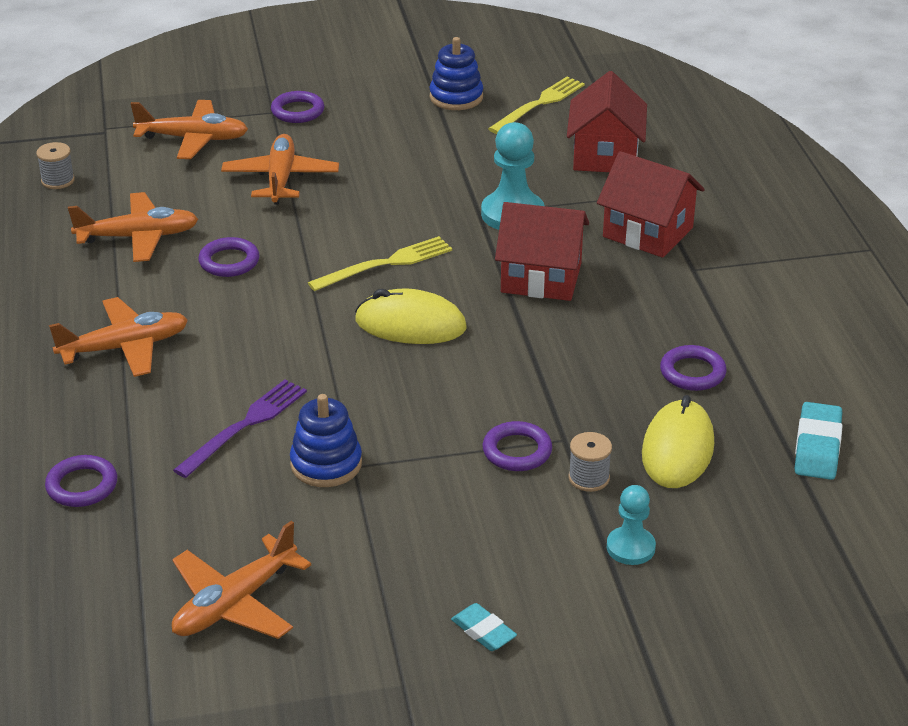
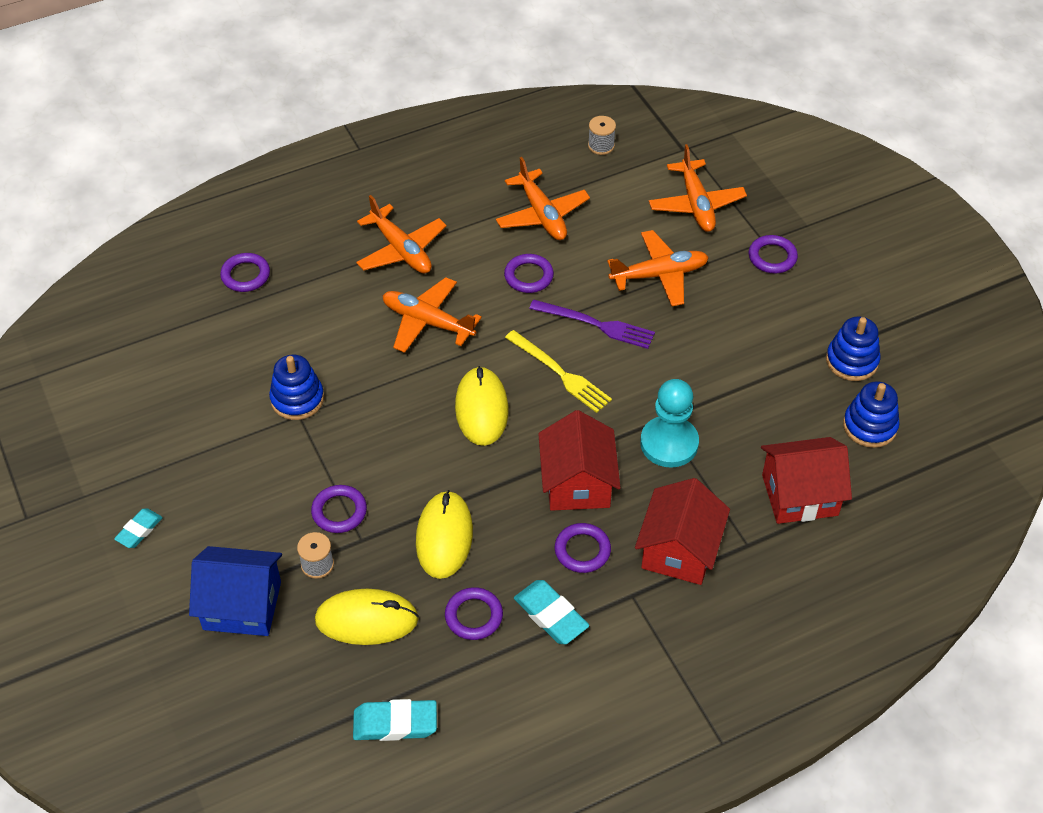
camera: 75 degrees right, 15 degrees up
orange plane [172,521,311,639] -> orange plane moved to [382,277,482,353]
purple fork [173,379,307,478] -> purple fork moved to [529,300,655,349]
yellow fork [488,77,585,134] -> blue stacking toy [843,381,900,448]
turquoise pawn [607,485,656,565] -> blue house [189,546,282,636]
none -> yellow mouse [416,490,473,579]
none -> turquoise eraser [514,580,589,644]
none -> purple ring [555,523,611,573]

